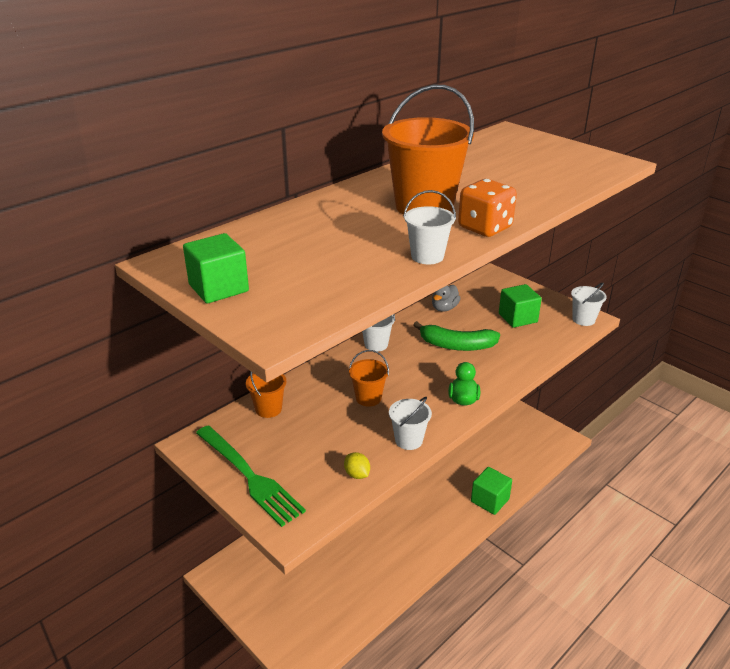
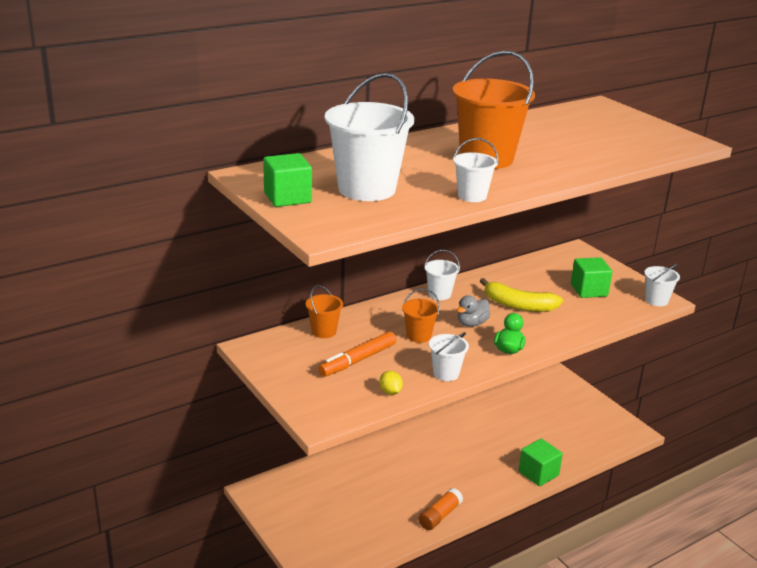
camera: 10 degrees right, 5 degrees down
green fork [196,425,306,527] -> none
green banana [413,321,500,351] -> yellow banana [480,278,563,312]
grey duck [432,285,461,311] -> grey duck moved to [457,295,490,327]
orange dice [458,179,517,237] -> none
none -> orange marker [318,331,396,377]
none -> white bucket [325,73,414,201]
none -> orange glue stick [418,488,463,530]

